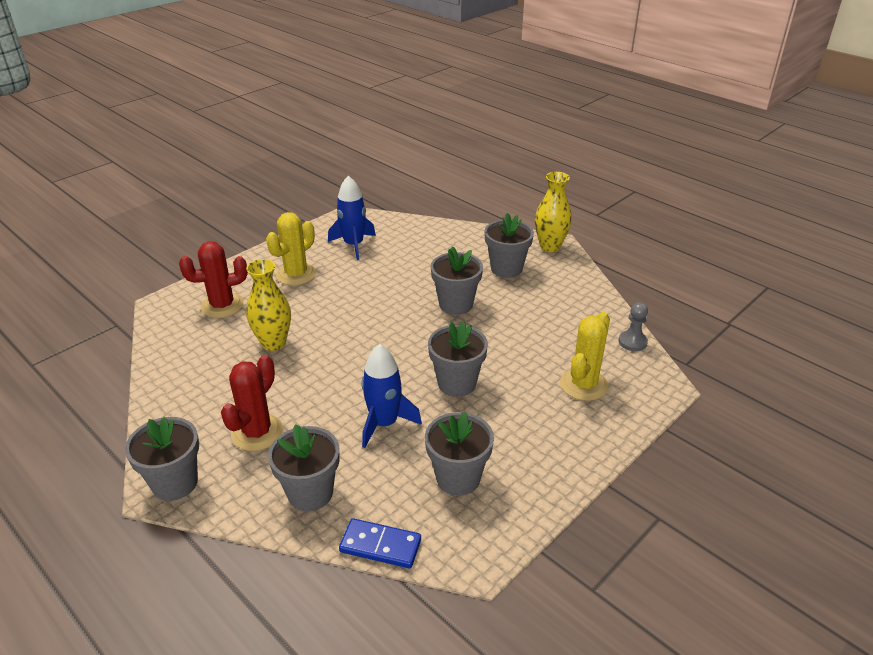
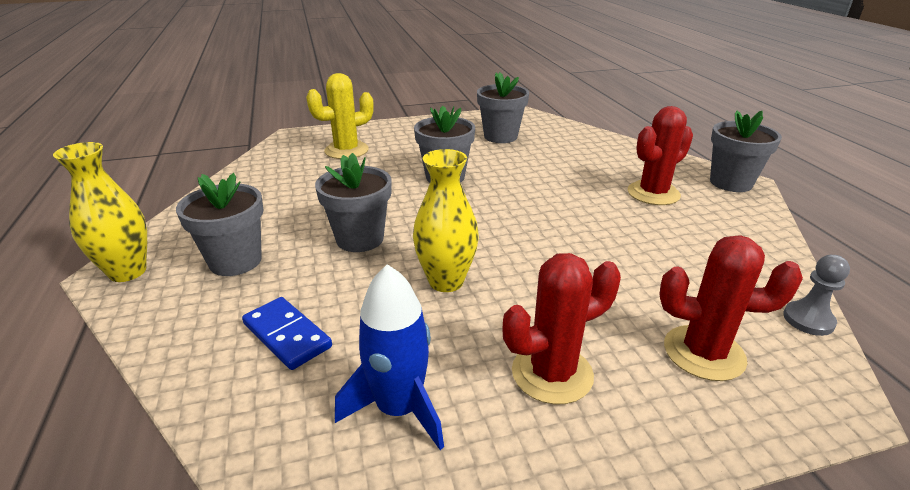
camera: 150 degrees left, 5 degrees down
yellow vase [246,259,291,351] -> yellow vase moved to [413,149,479,292]
yellow cactus [266,212,316,286] -> red cactus [502,253,621,405]
grey flower pot [268,424,340,511] -> none
blue domino [339,518,421,568] -> blue domino moved to [242,297,332,370]
blue rocket [362,344,422,448] -> none
grey pawn [619,302,648,351] -> grey pawn moved to [783,255,850,336]

